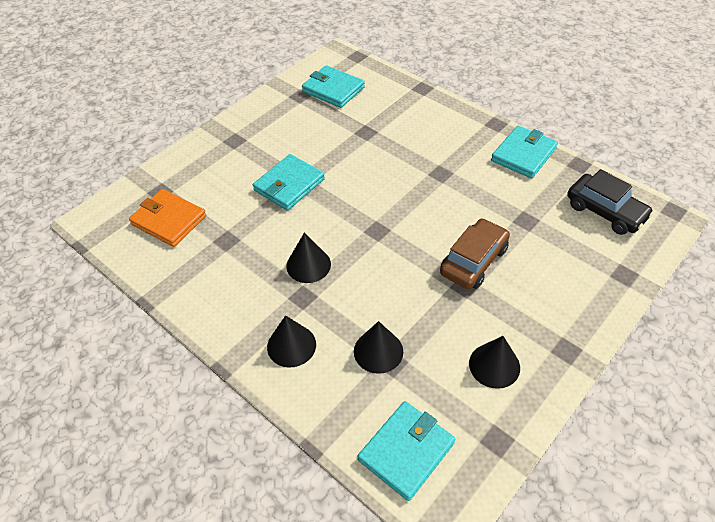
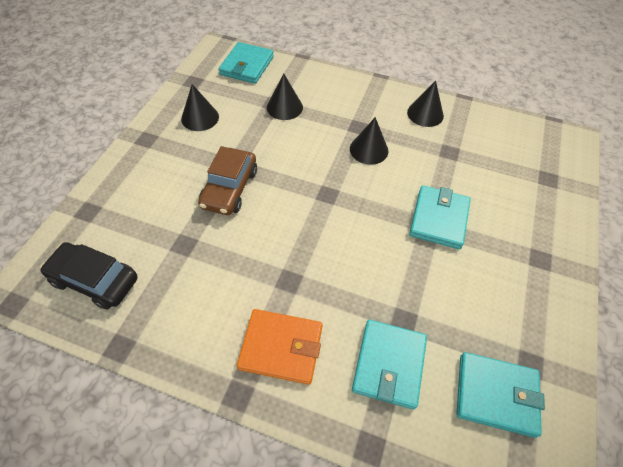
camera: 155 degrees right, 5 degrees up
orange wallet [129,189,206,247] -> orange wallet moved to [237,309,323,385]
black cone [267,315,316,368] -> black cone moved to [407,81,444,127]
turquoise wallet [491,126,558,178] -> turquoise wallet moved to [352,320,427,410]

